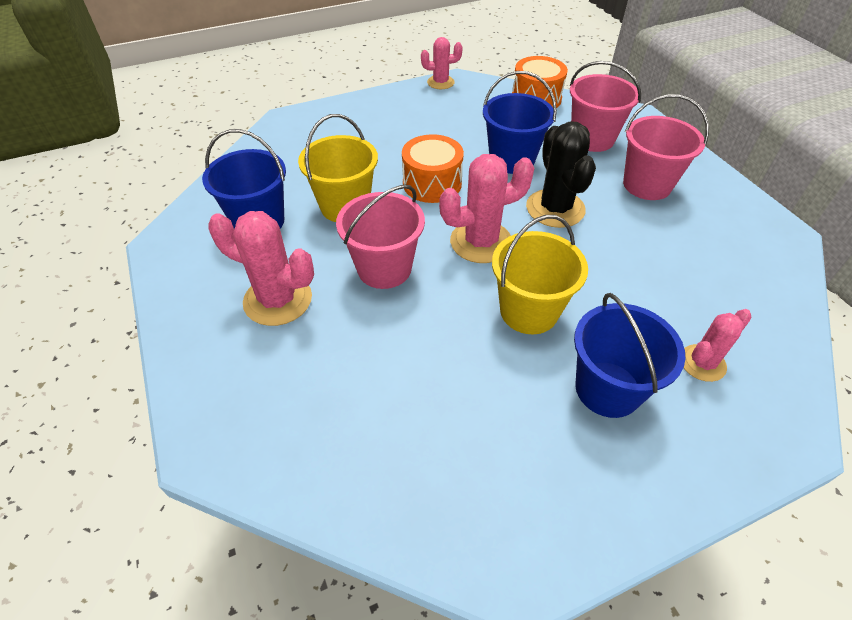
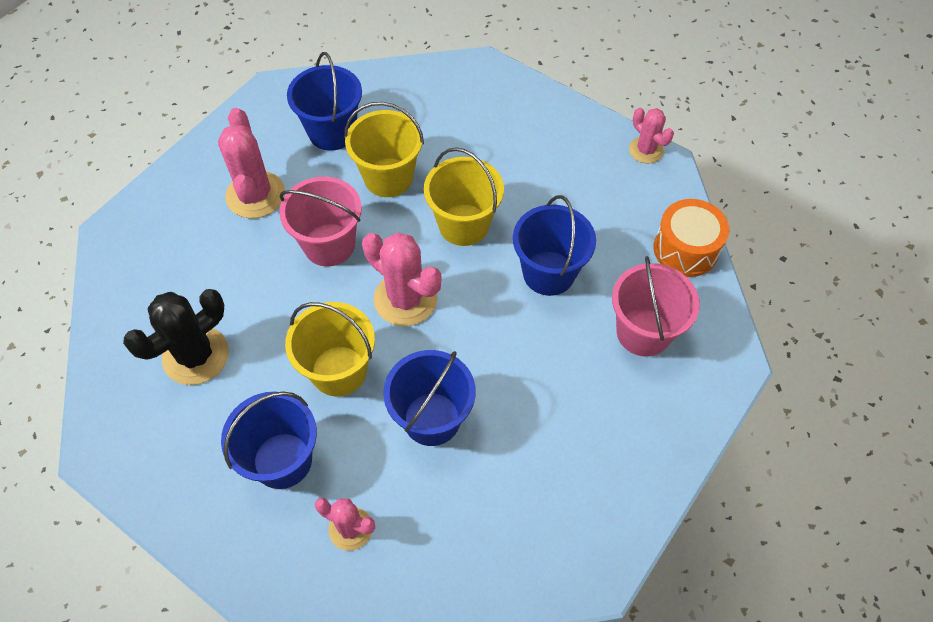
camera: 60 degrees right, 10 degrees up
orange drum [402,134,464,203] -> yellow bucket [424,147,504,246]
black cactus [526,121,596,228] -> black cactus moved to [123,289,229,385]
pink bucket [623,94,709,200] -> none
none -> blue bucket [383,350,475,446]

